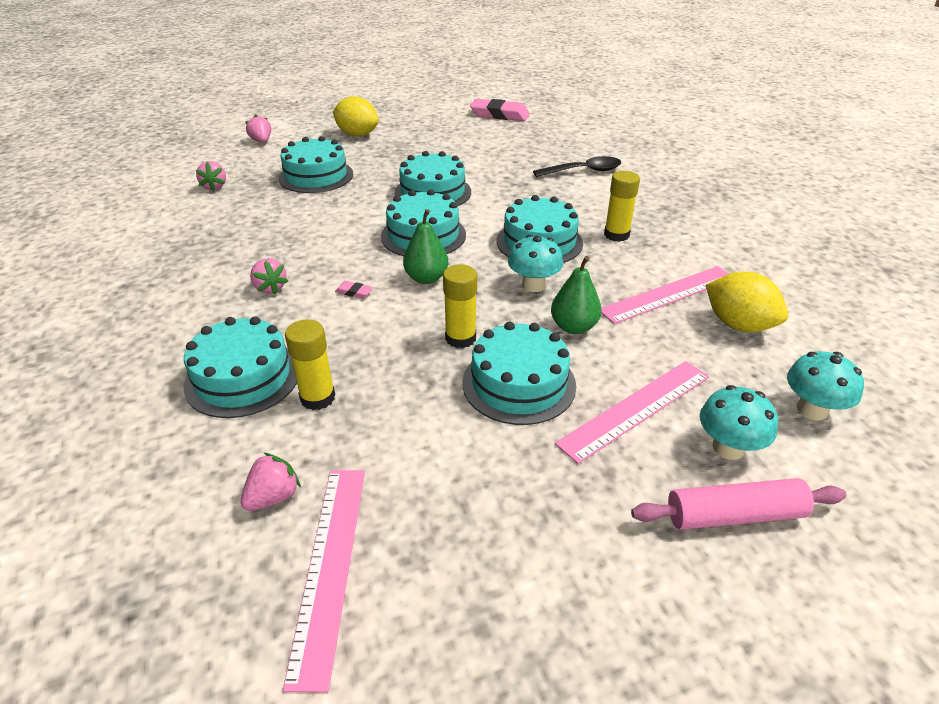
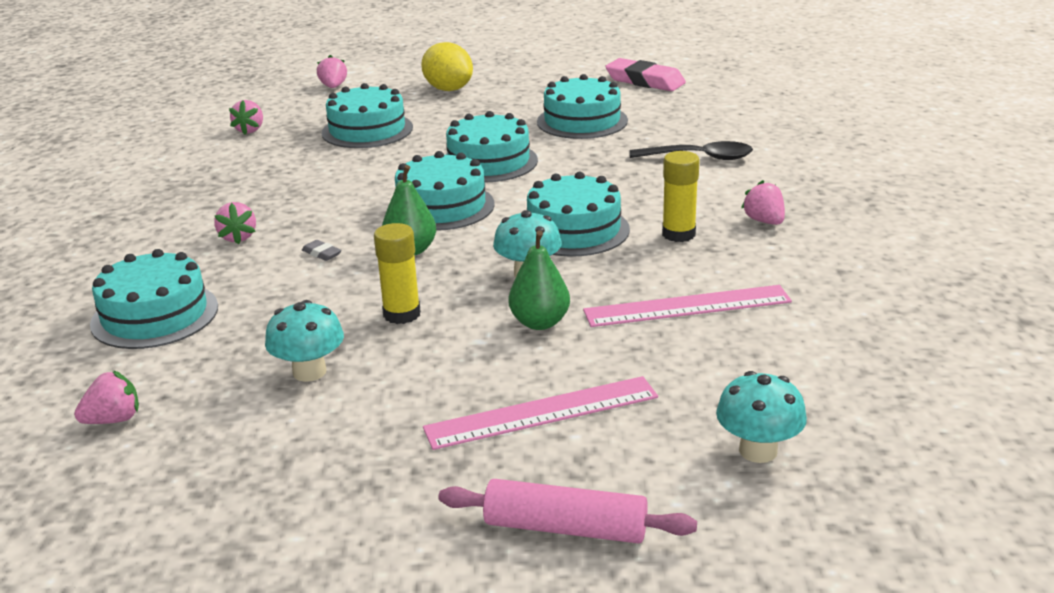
camera: 20 degrees right, 10 degrees down
pink ruler [283,470,365,693] -> none
yellow glue stick [285,319,335,410] -> none
pink eraser [335,281,373,299] -> grey eraser [302,240,342,261]
turquoise cake [462,322,576,425] -> turquoise cake moved to [537,74,628,139]
turquoise mushroom [700,385,778,460] -> turquoise mushroom moved to [265,300,344,382]
yellow lemon [706,272,788,332] -> none
none -> pink strawberry [741,180,785,225]

